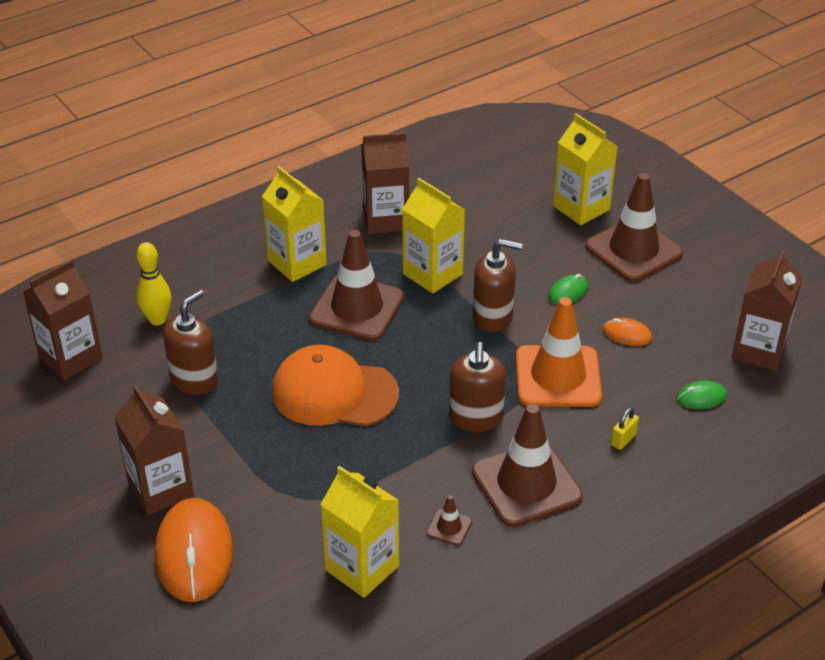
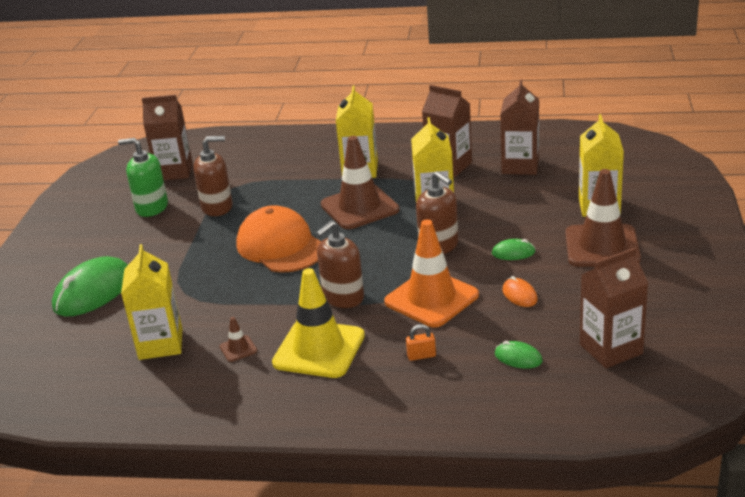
camera: 45 degrees right, 10 degrees down
brown carton [115,385,194,515] -> brown carton moved to [500,79,539,175]
yellow bowling pin [136,242,172,325] -> none
orange mouse [155,498,233,602] -> green mouse [52,256,128,317]
brown traffic cone [472,404,583,527] -> yellow traffic cone [272,268,365,378]
yellow padlock [611,408,639,450] -> orange padlock [406,324,436,361]
none -> green soap dispenser [118,138,168,217]

